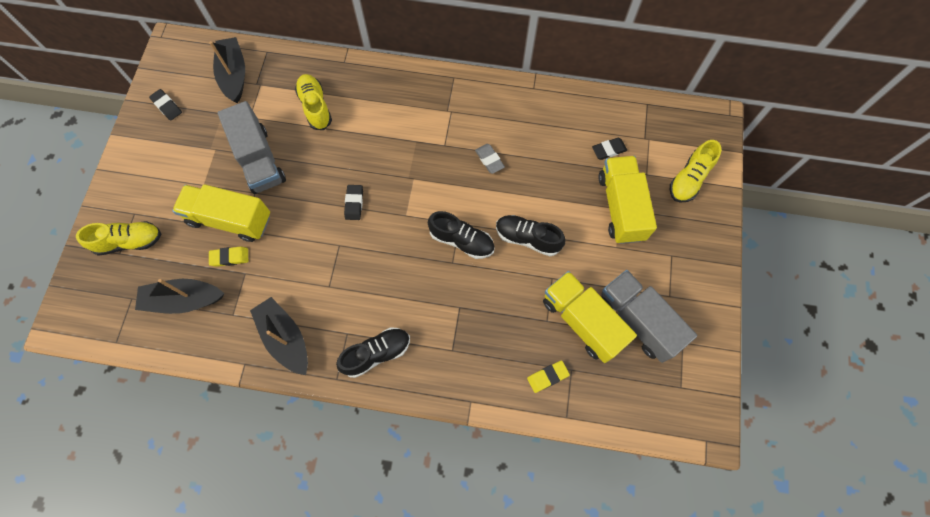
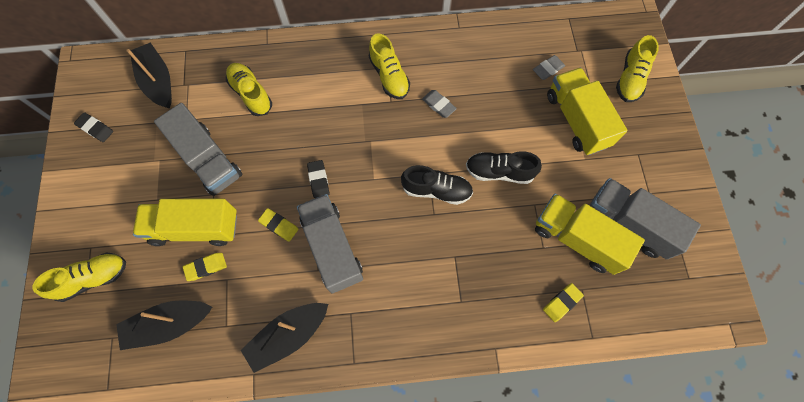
camera: 15 degrees left, 0 degrees up
black boat [250,297,308,375] -> black boat turned 75 degrees counterclockwise [241,303,328,373]
black shoe [336,327,410,378] -> none
black eraser [592,138,627,160] -> grey eraser [533,55,565,80]
none -> yellow eraser [258,208,298,242]
none -> grey truck [297,194,363,293]
none -> yellow shoe [369,33,410,99]

